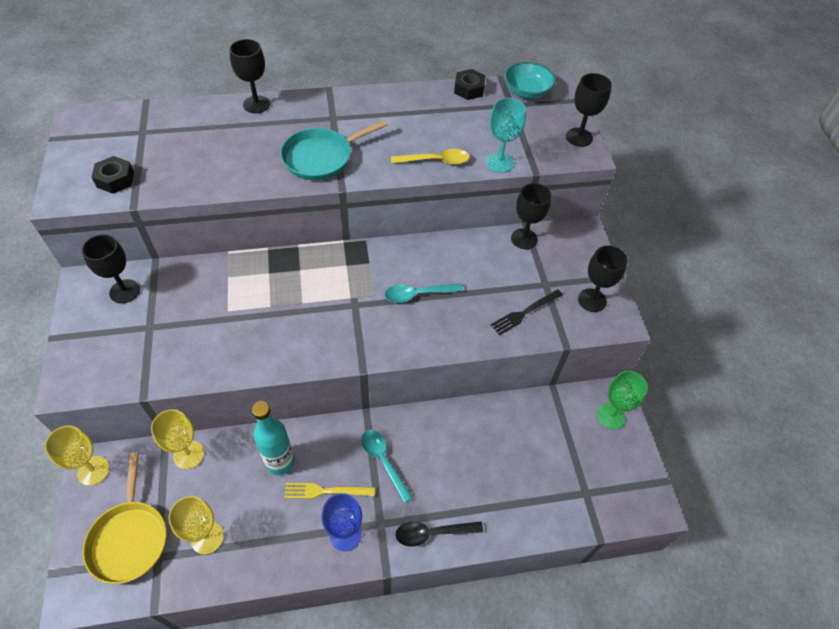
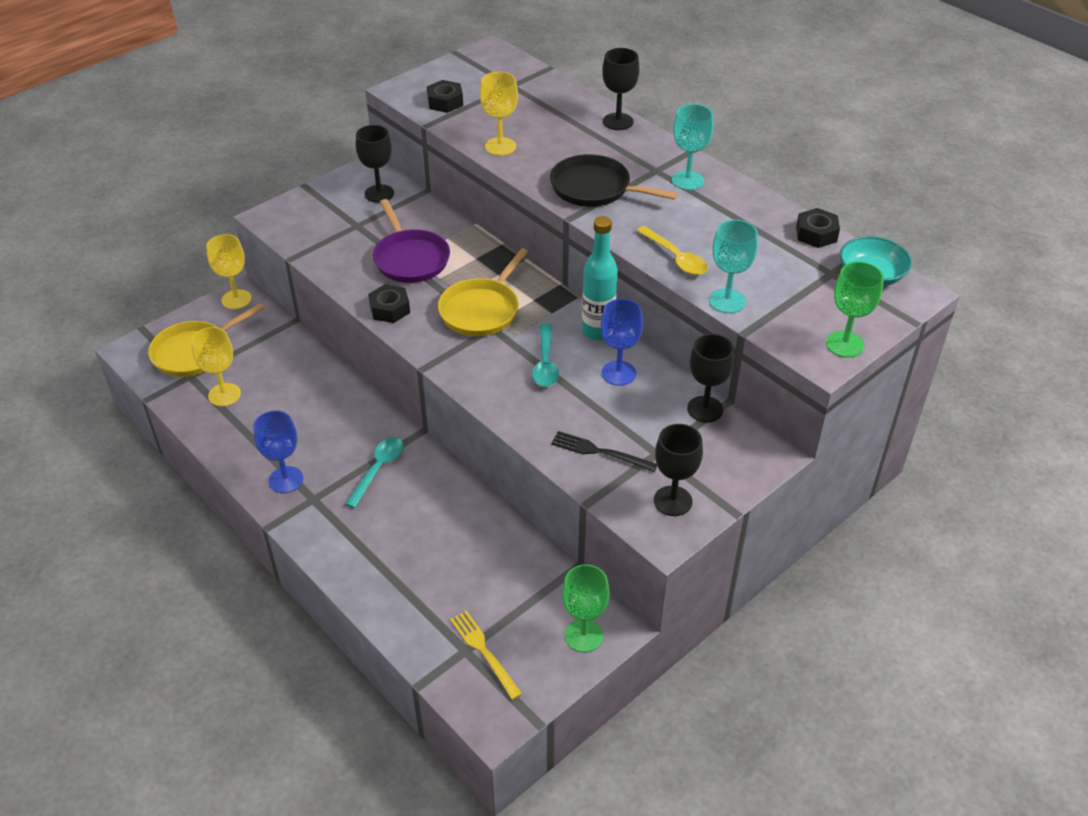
camera: 60 degrees right, 10 degrees down
yellow goblet [151,409,204,469] -> yellow goblet moved to [480,72,518,156]
turquoise bottle [252,401,295,475] -> turquoise bottle moved to [582,216,618,340]
turquoise pan [281,120,388,180] -> black pan [550,154,678,207]
yellow fork [284,483,375,499] -> yellow fork moved to [450,610,522,700]
turquoise spoon [385,283,463,303] -> turquoise spoon turned 135 degrees counterclockwise [532,324,559,387]
black spoon [396,521,483,547] -> none
black goblet [566,73,612,147] -> green goblet [826,262,884,358]
none -> black nut [368,284,410,323]
none -> purple pan [373,199,450,283]
none -> yellow pan [438,248,529,336]
none -> blue goblet [601,299,643,386]
none -> turquoise goblet [672,104,713,190]

